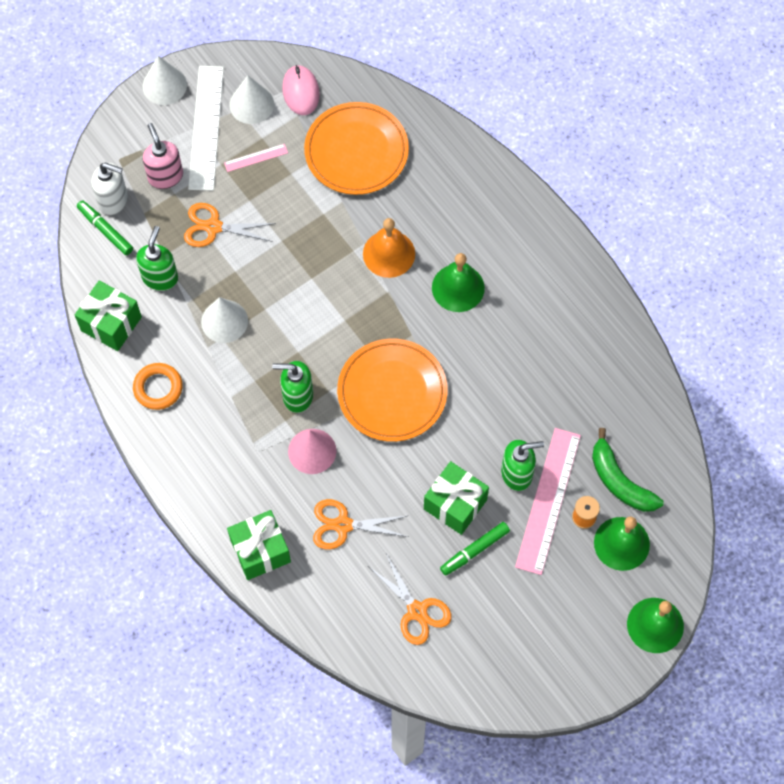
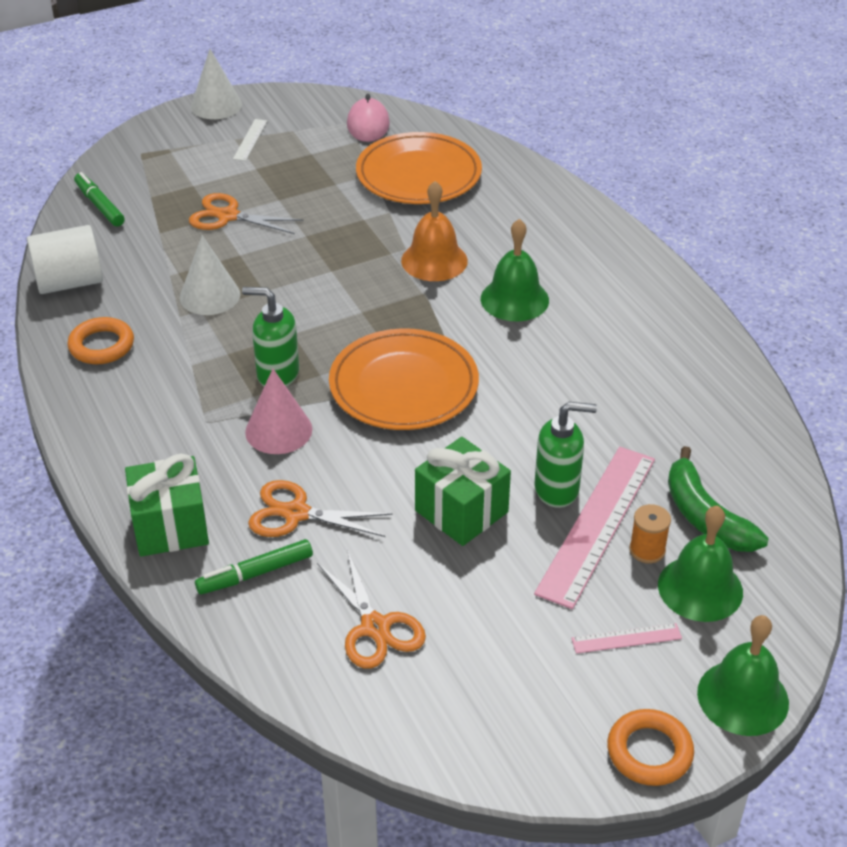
camera: 10 degrees right, 25 degrees down
green gift [75,281,142,351] -> white cylinder [27,225,103,294]
white soap dispenser [91,162,128,215] -> none
green soap dispenser [136,226,178,291] -> none
pink soap dispenser [143,123,183,189] -> none
white ruler [188,66,224,191] -> white ruler [233,119,267,161], size x0.45
pink ruler [224,144,288,172] -> pink ruler moved to [571,623,682,654]
white cone [230,75,274,124] -> none
green marker [440,522,510,576] -> green marker moved to [195,539,313,595]
none -> orange ring [607,709,694,786]

